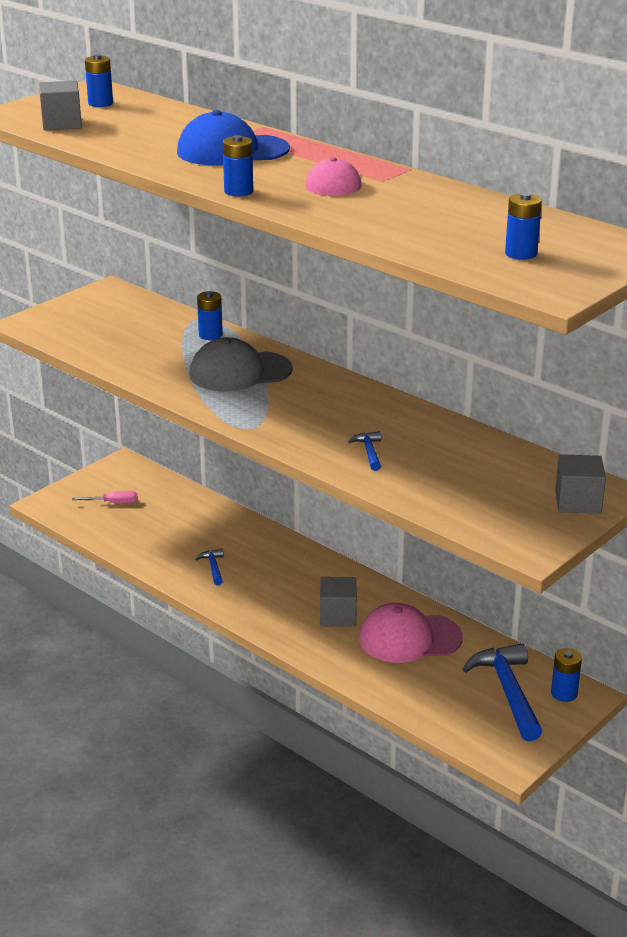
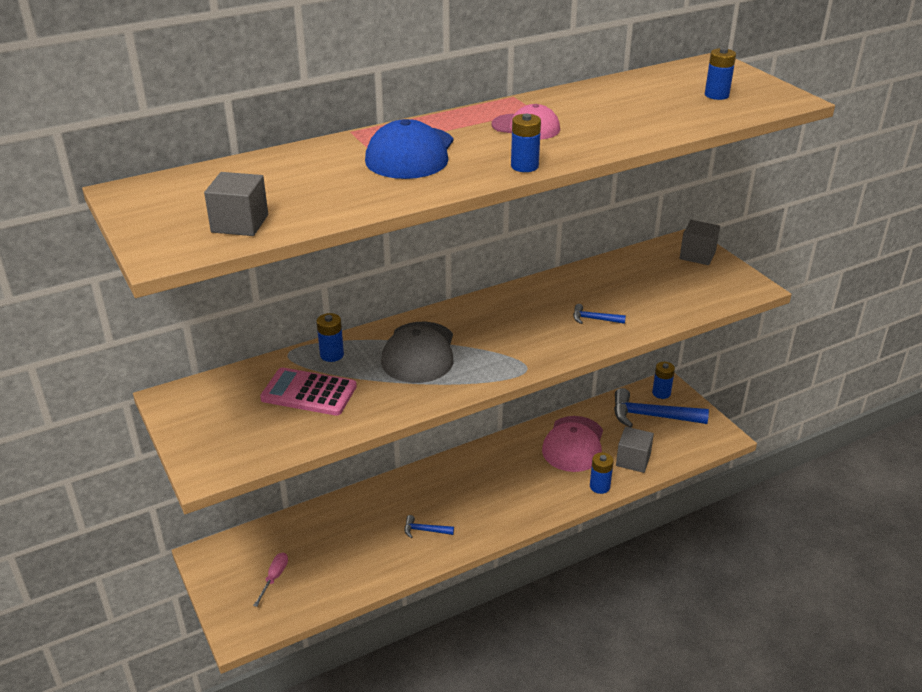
camera: 70 degrees left, 5 degrees up
blue battery [85,54,113,107] -> blue battery moved to [590,452,614,494]
grey cube [320,577,357,627] -> grey cube moved to [616,427,654,473]
none -> pink calculator [260,367,357,416]

